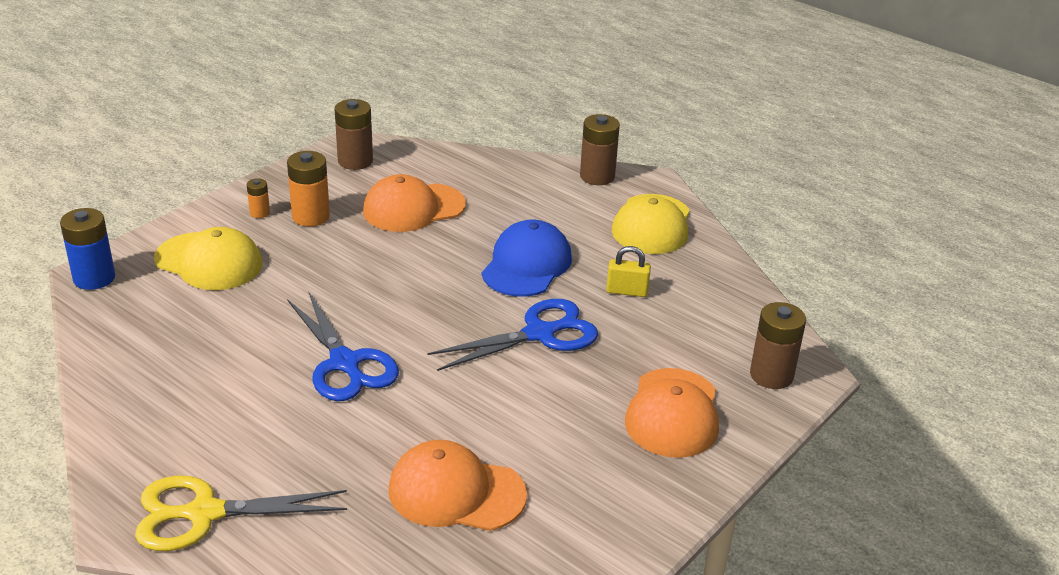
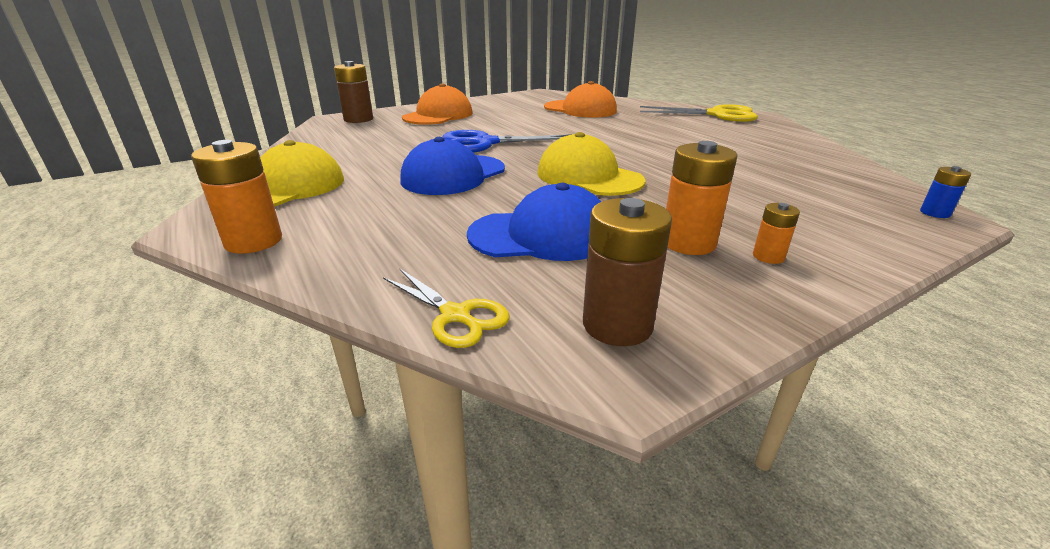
camera: 160 degrees left, 5 degrees down
blue battery [60,208,115,290] -> blue battery [920,166,971,218], size x0.53
yellow cap [154,227,262,290] -> yellow cap moved to [537,132,645,196]
blue scissors [287,291,399,401] -> none
orange cap [363,174,466,232] -> blue cap [467,183,601,261]
brown battery [580,114,620,185] -> orange battery [191,140,282,254]
yellow padlock [606,246,651,297] -> none
none -> yellow scissors [383,268,510,348]

